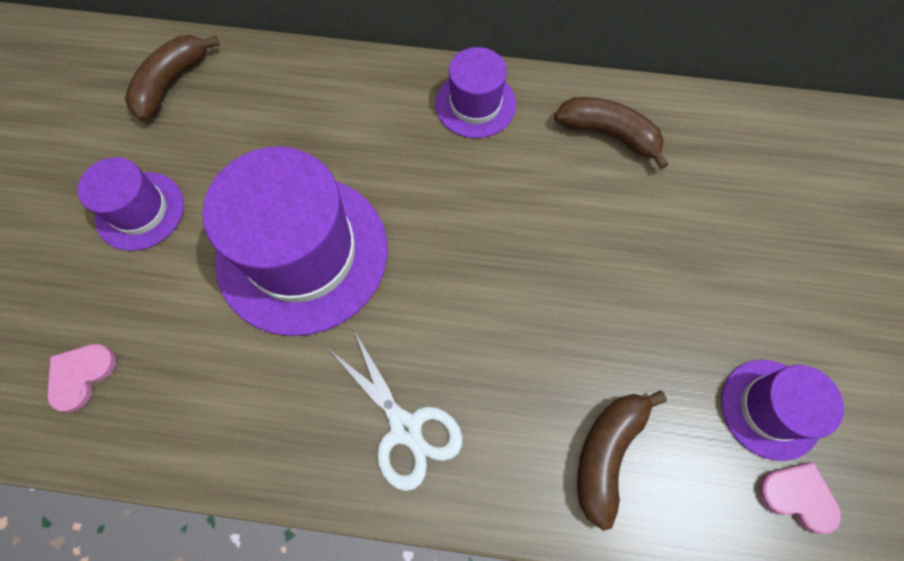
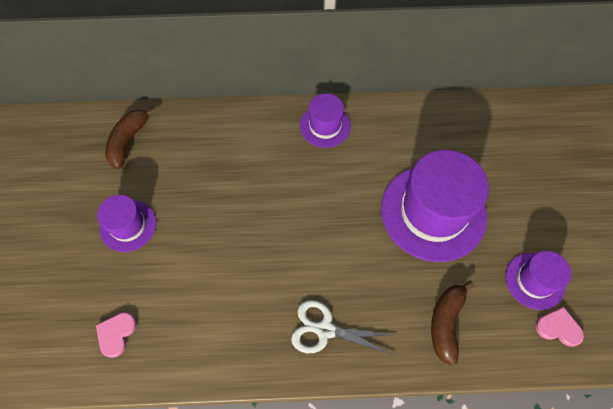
camera: 10 degrees left, 5 degrees down
purple hat [202,147,388,336] -> purple hat moved to [381,150,489,262]
white scissors [330,332,463,491] -> white scissors turned 150 degrees clockwise [291,300,395,355]
brown banana [554,97,669,170] -> none

